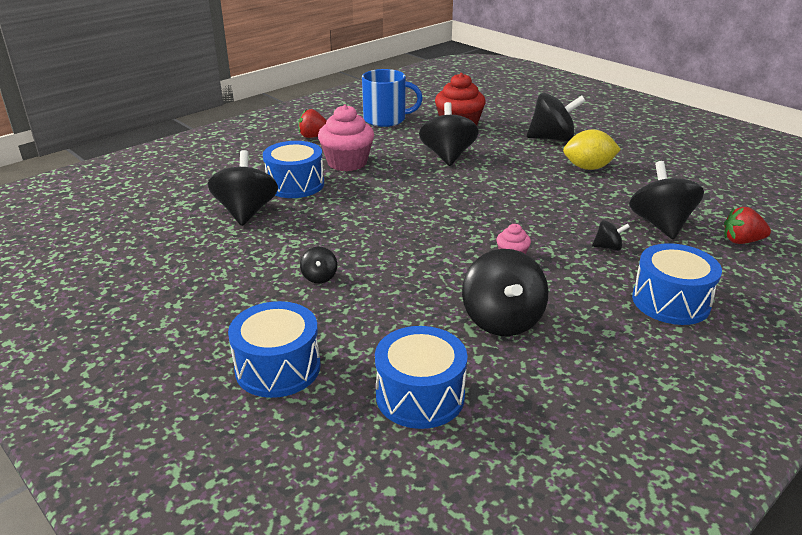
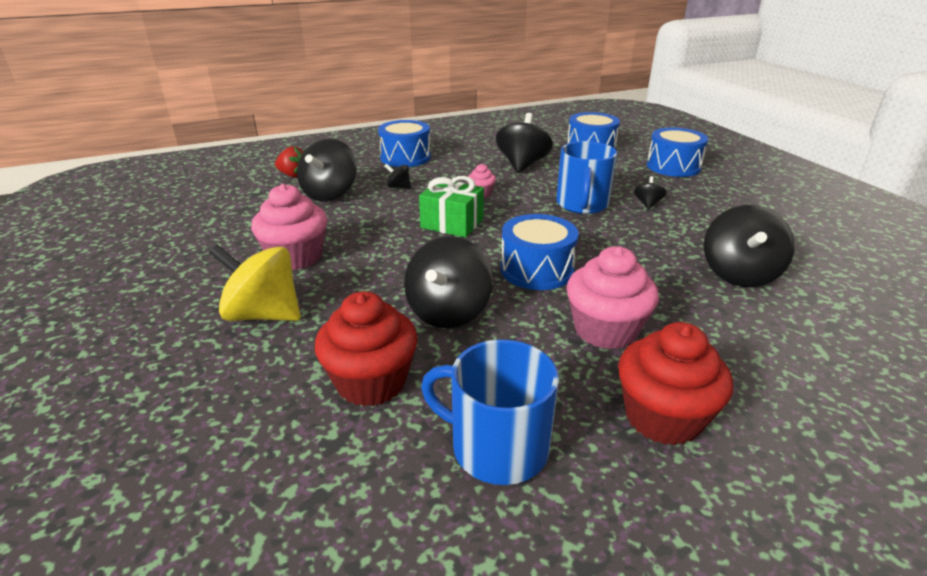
camera: 160 degrees left, 0 degrees up
blue drum [263,141,324,198] -> blue drum moved to [501,214,579,290]
red strawberry [298,109,327,138] -> red cupcake [618,322,733,446]
black spinning top [527,93,586,142] -> yellow spinning top [209,245,301,321]
yellow lemon [563,129,621,170] -> pink cupcake [251,184,327,270]
none -> green gift [419,176,484,238]
none -> blue mug [556,141,617,214]

